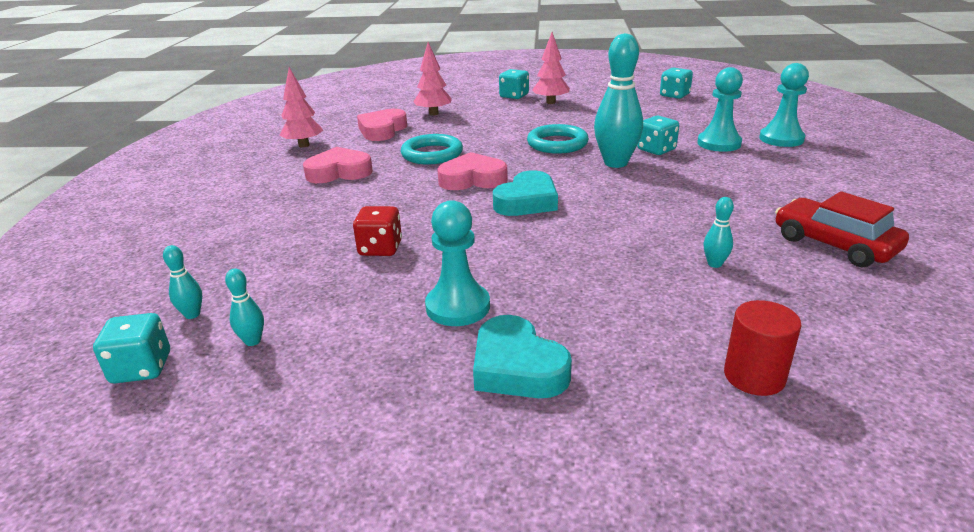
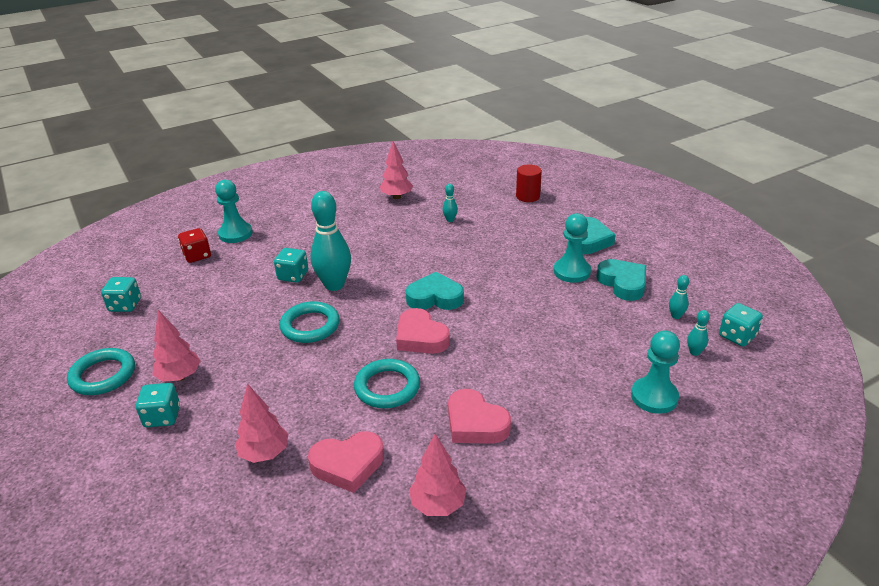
camera: 125 degrees left, 5 degrees up
red dice [353,206,402,256] -> red dice moved to [178,228,211,263]
turquoise pawn [697,67,743,152] -> turquoise pawn moved to [631,330,680,414]
red car [775,191,909,267] -> pink tree [380,141,413,199]
none -> turquoise ring [67,348,135,395]
none -> turquoise heart [597,259,646,301]

